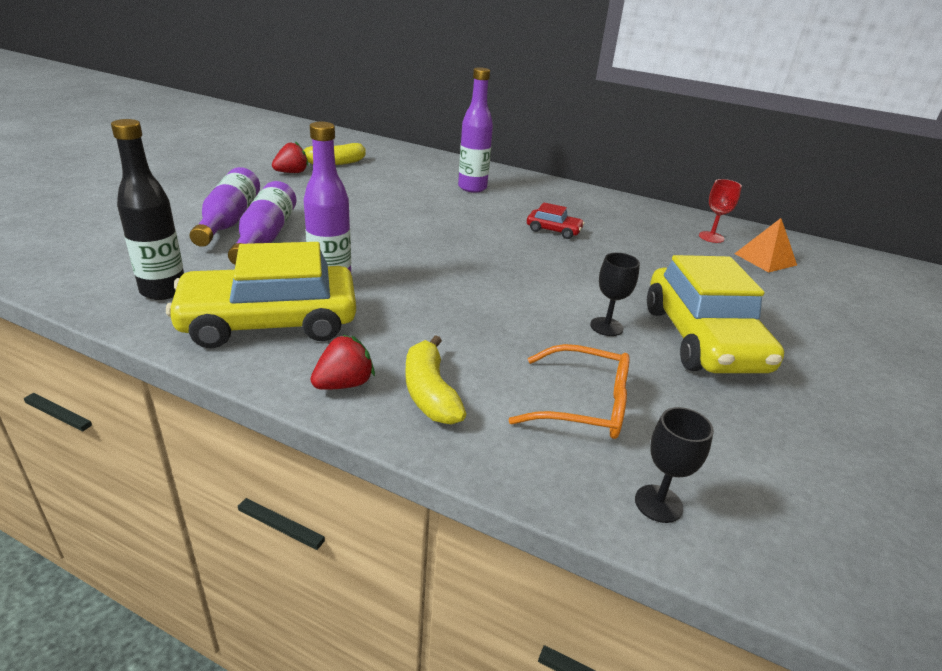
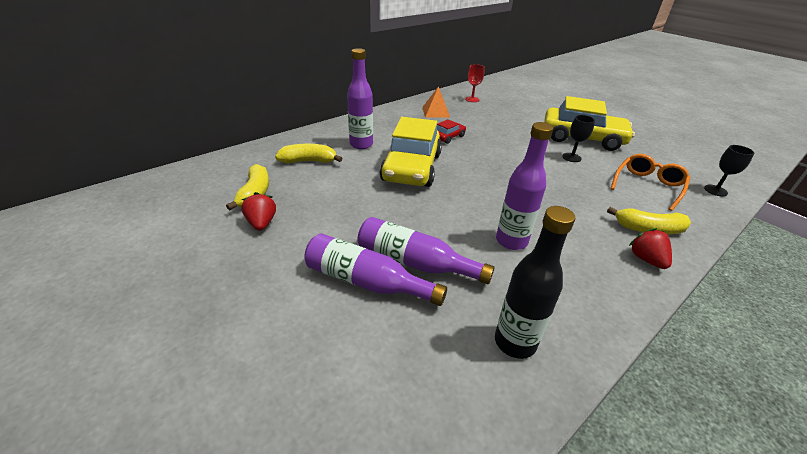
camera: 65 degrees left, 5 degrees up
yellow car [166,242,356,348] -> yellow car moved to [380,117,442,187]
orange pyramid [734,218,797,273] -> orange pyramid moved to [422,86,450,117]
none -> yellow banana [275,144,342,163]

